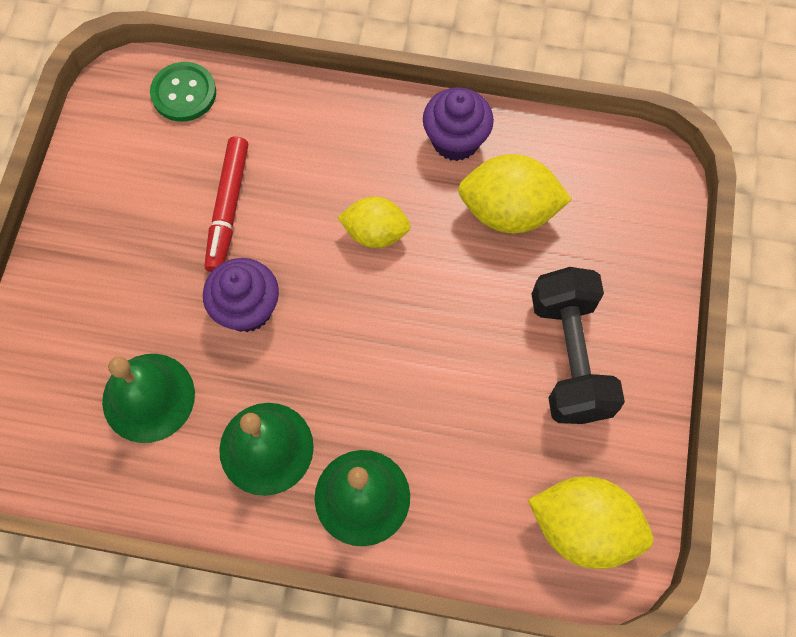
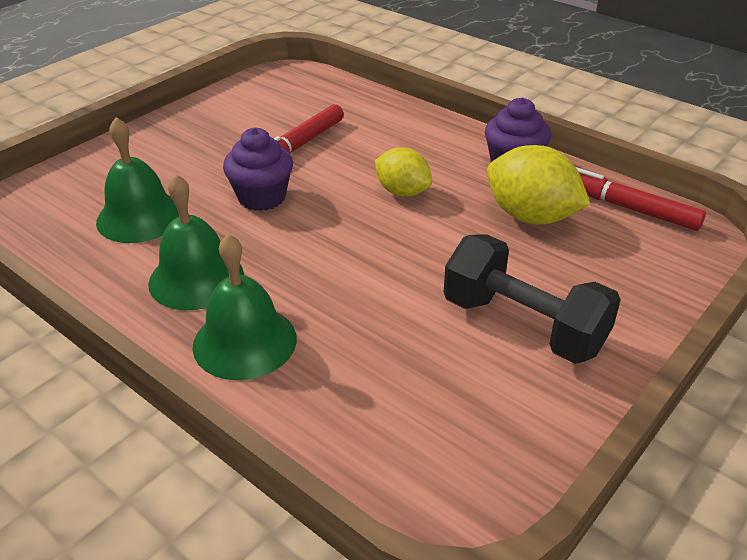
camera: 30 degrees right, 30 degrees down
green button [150,62,216,122] -> none
yellow lemon [528,476,653,569] -> none
black dumbbell [531,267,625,424] -> black dumbbell turned 75 degrees counterclockwise [444,234,621,364]
none -> red marker [576,167,706,231]

